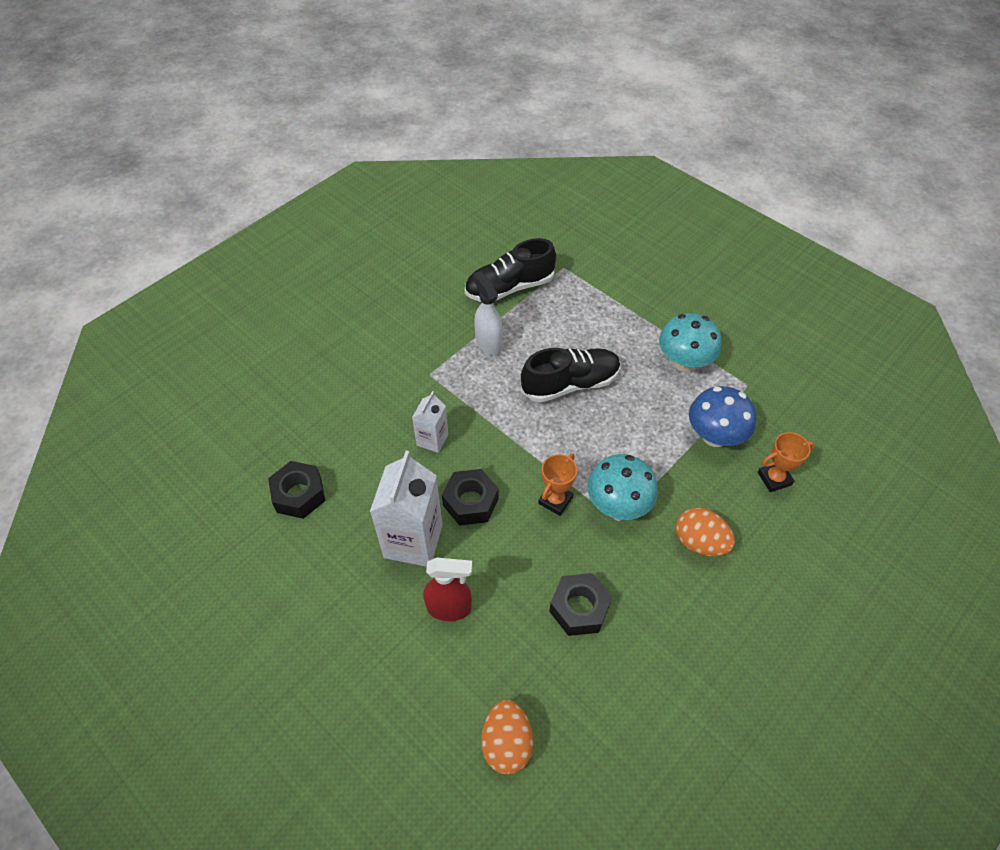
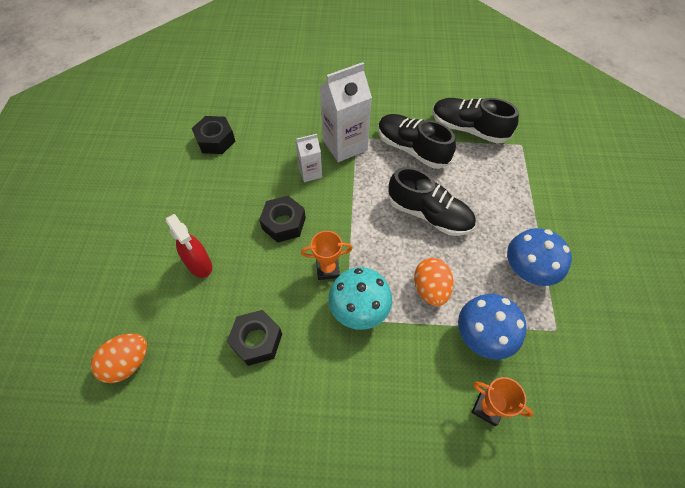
camera: 50 degrees right, 5 degrees up
white carton [370,451,443,567] -> white carton moved to [319,62,372,162]
white spray bottle [473,271,503,355] -> black shoe [378,114,456,169]
turquoise mushroom [659,313,721,372] -> blue mushroom [507,228,572,286]
orange egg [676,508,735,556] -> orange egg moved to [414,258,454,306]

